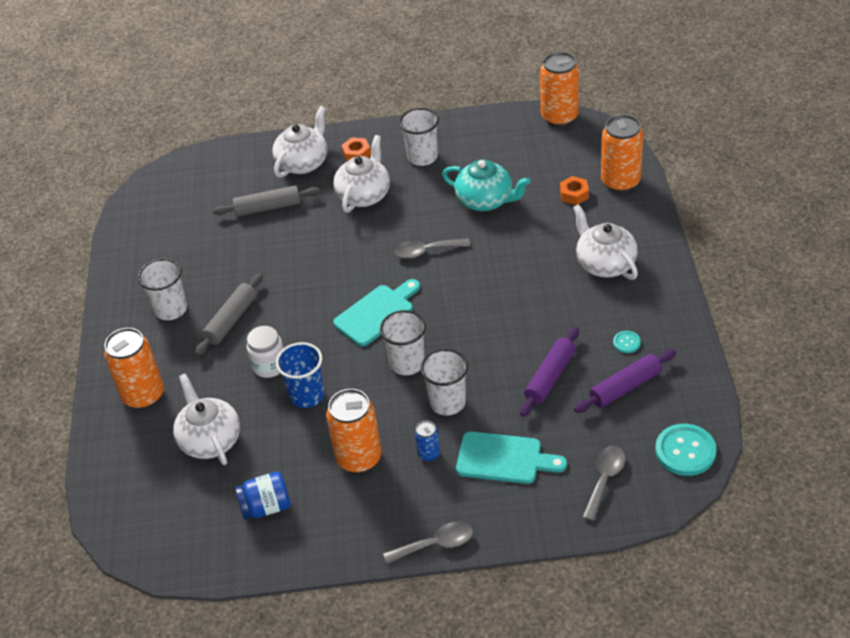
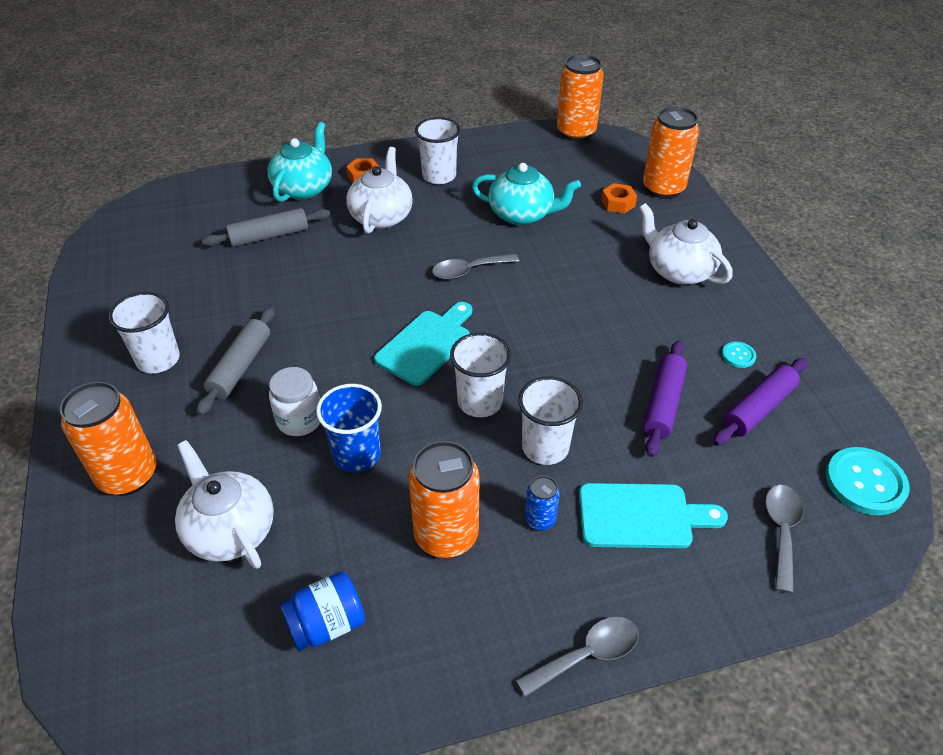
camera: 15 degrees left, 0 degrees up
white teapot [272,106,327,178] -> turquoise teapot [268,122,332,202]

